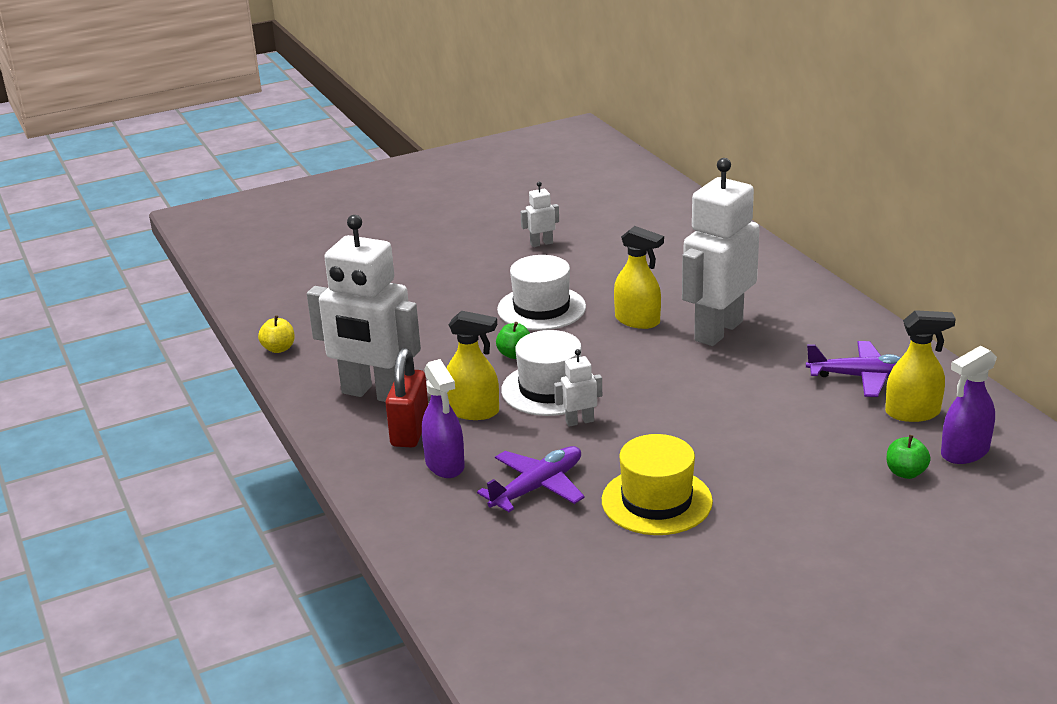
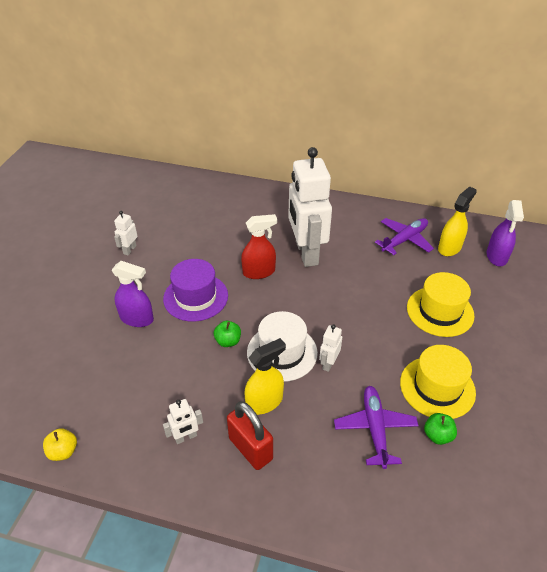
camera: 50 degrees left, 15 degrees up
white robot [307,215,421,402] -> white robot [163,399,203,444], size x0.41
purple spray bottle [422,359,465,478] -> purple spray bottle moved to [112,261,154,327]
white hat [497,255,586,330] -> purple hat [163,259,228,322]
yellow spray bottle [614,226,664,329] -> red spray bottle [241,214,277,279]
green apple [887,435,931,479] -> green apple moved to [424,413,457,445]
none -> yellow hat [407,272,475,337]

